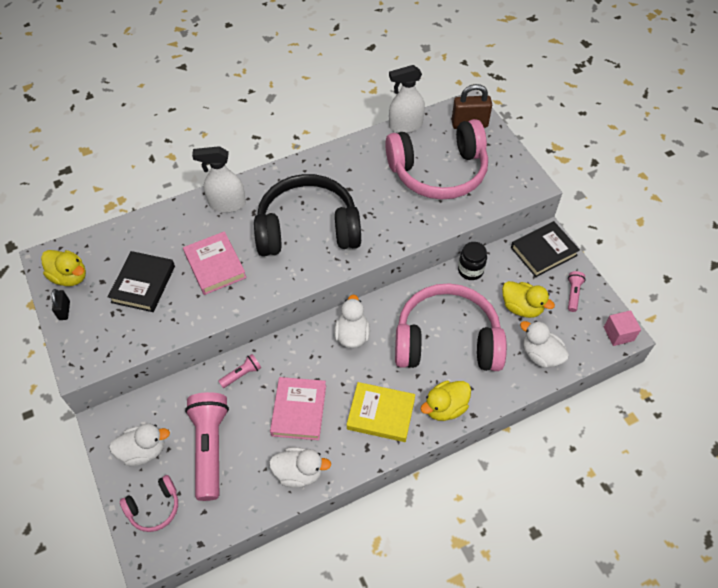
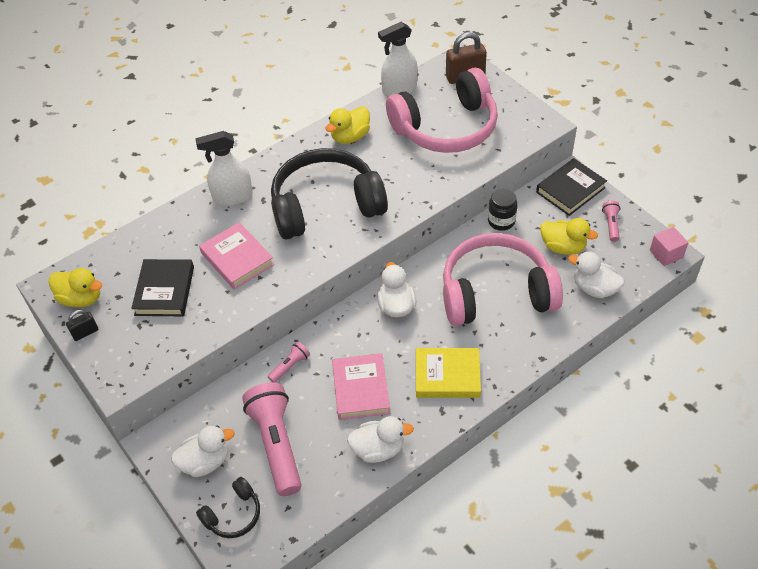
camera: 10 degrees left, 5 degrees down
black padlock [52,289,70,320] -> black padlock turned 75 degrees clockwise [66,310,98,341]
pink headphones [120,475,178,532] -> black headphones [196,477,260,538]
yellow duck [420,381,471,421] -> yellow duck moved to [326,106,370,144]

